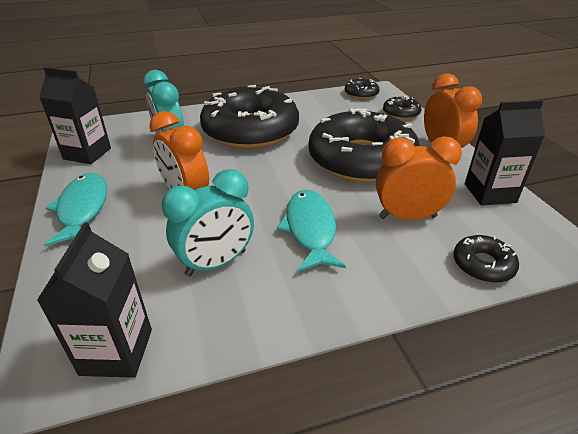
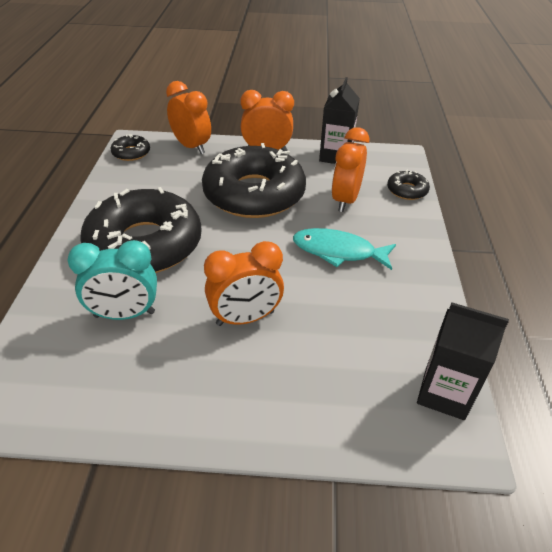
camera: 70 degrees left, 5 degrees up
black carton [39,67,111,164] -> none
turquoise fish [44,173,107,246] -> none
turquoise clock [162,169,254,276] -> none
black donut [383,96,422,120] -> orange clock [166,81,211,154]

